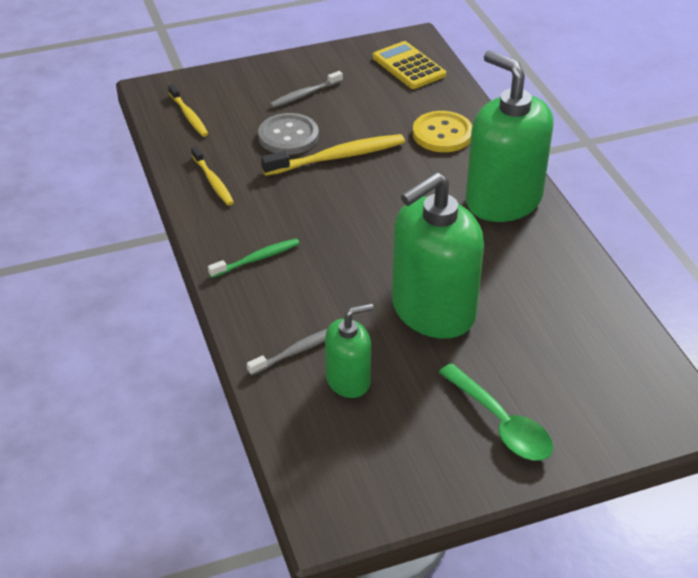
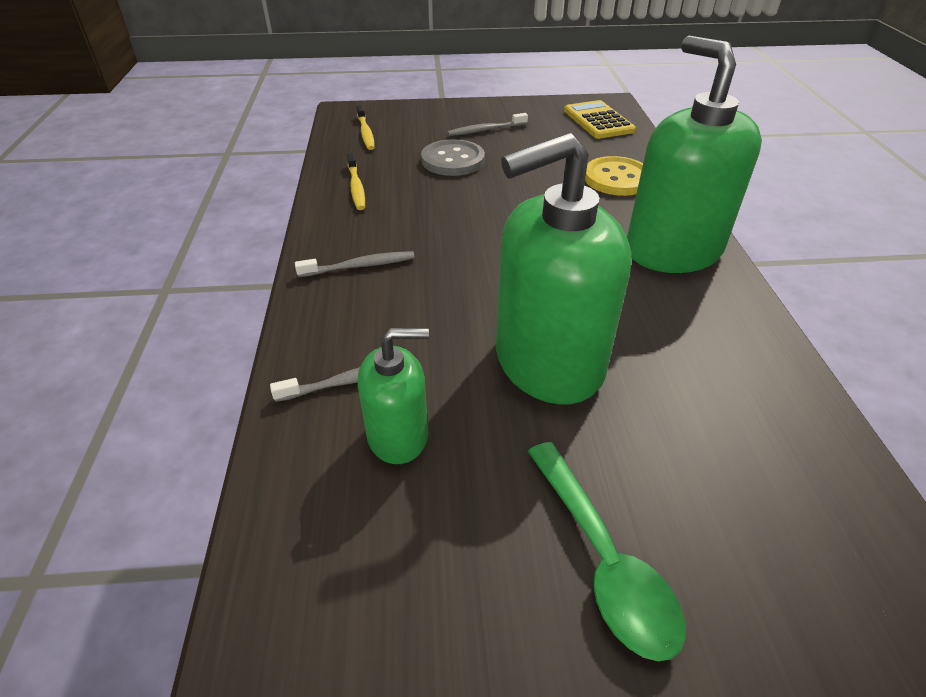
camera: 15 degrees right, 0 degrees up
green toothbrush [208,238,300,278] -> grey toothbrush [295,251,415,277]
yellow toothbrush [261,134,405,176] -> none

